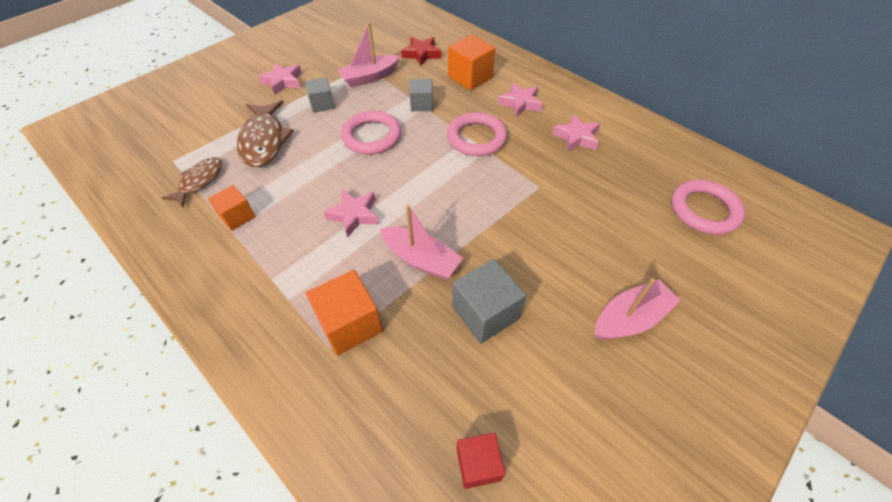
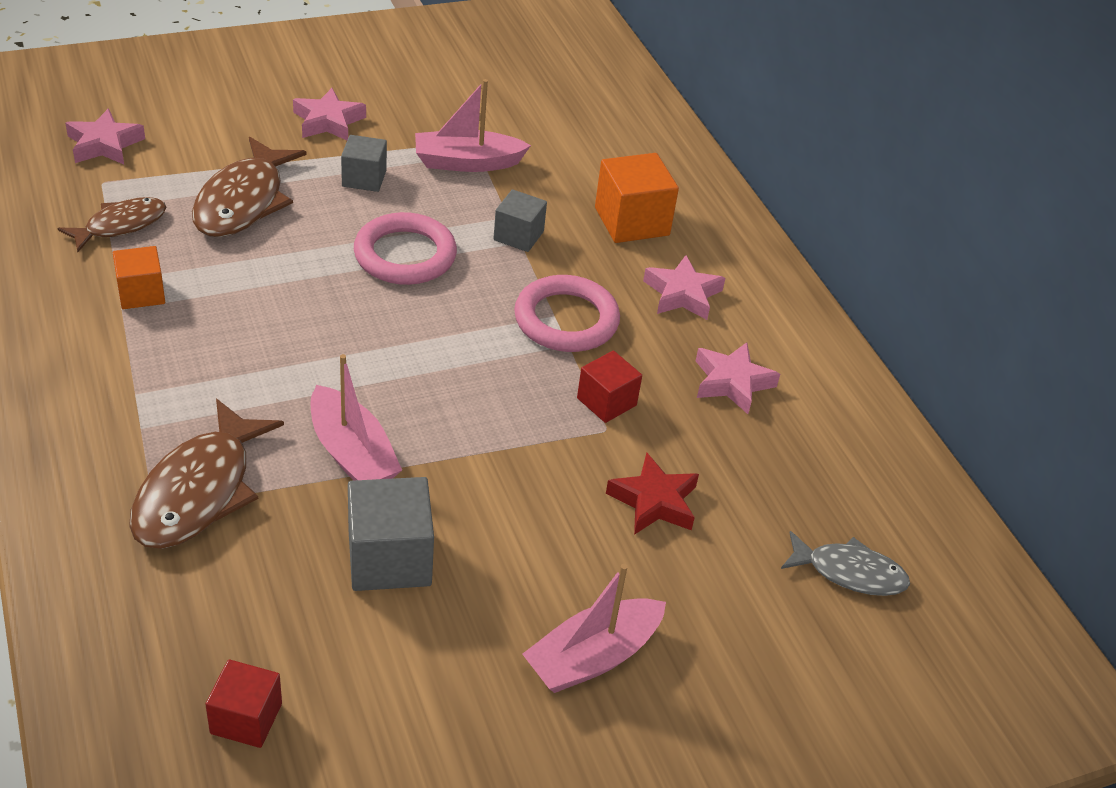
camera: 20 degrees right, 10 degrees down
orange cube [306,270,383,355] -> brown fish [129,399,284,549]
pink star [324,190,379,237] -> pink star moved to [65,109,145,164]
red star [401,37,441,66] -> red star moved to [606,453,699,535]
pink boat [595,278,681,339] -> pink boat turned 150 degrees clockwise [522,564,666,693]
pink ring [671,180,745,235] -> grey fish [781,531,910,596]
none -> red cube [577,351,642,423]

